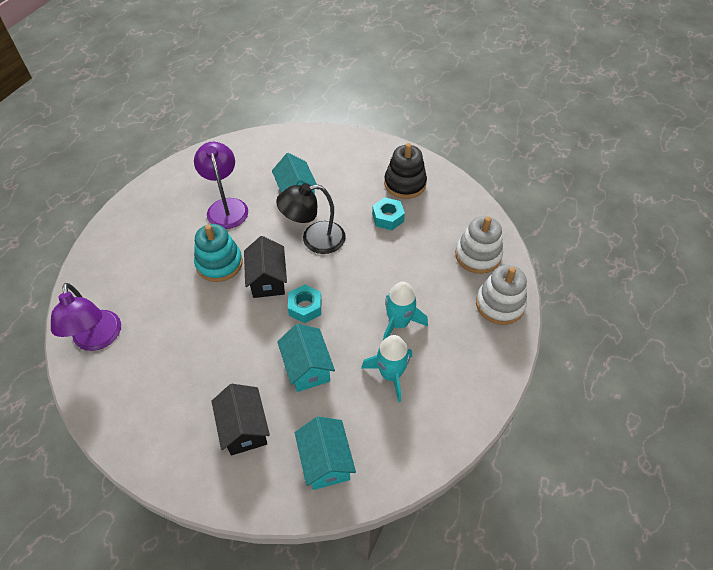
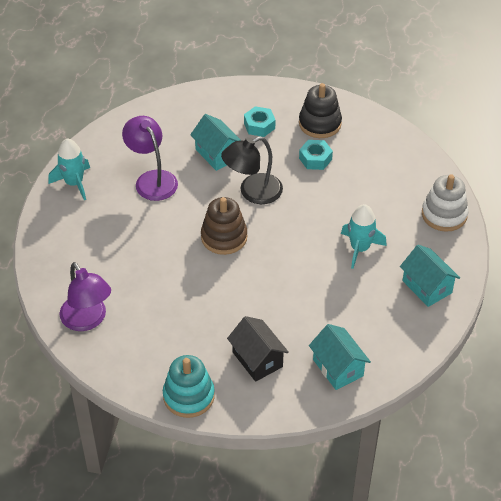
camera: 15 degrees left, 5 degrees down
turquoise stacking toy [194,224,243,282] -> turquoise stacking toy moved to [163,355,215,418]
black house [244,236,287,298] -> brown stacking toy [201,197,247,255]
turquoise house [277,324,335,392] -> turquoise house moved to [400,245,460,307]
turquoise nut [288,285,321,323] -> turquoise nut moved to [244,106,275,137]
turquoise rocket [361,335,412,402] -> turquoise rocket moved to [49,139,90,200]
white stacking toy [455,216,503,274] -> none

